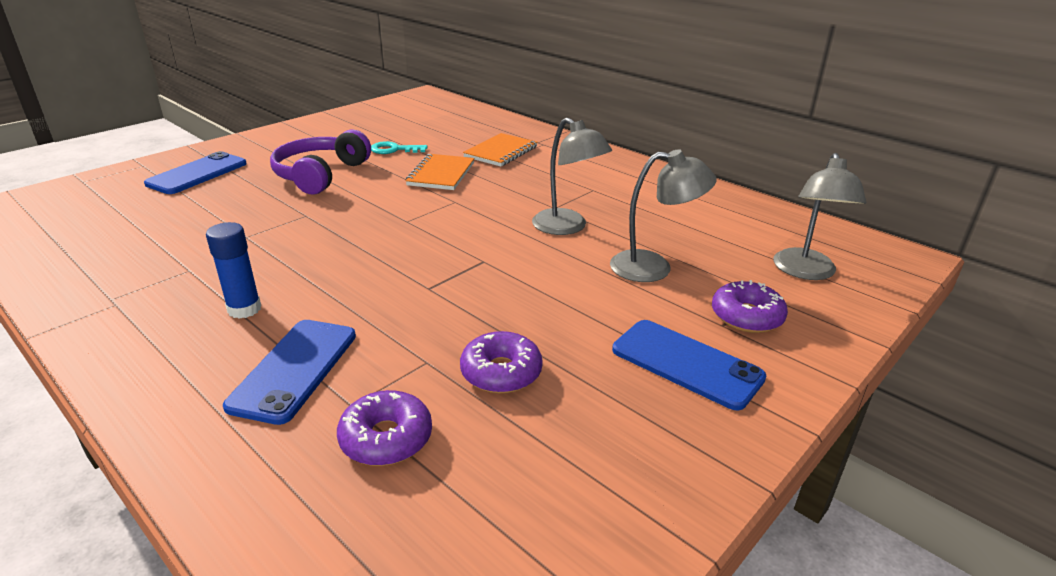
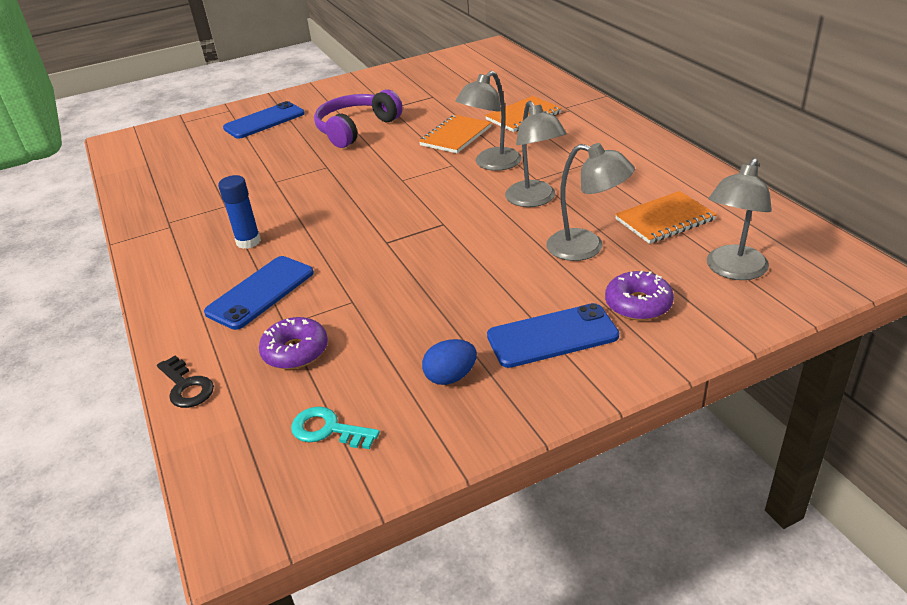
camera: 25 degrees right, 5 degrees up
turquoise key [371,141,427,154] -> turquoise key moved to [291,406,380,449]
purple donut [460,331,543,393] -> none
blue phone [612,320,766,410] -> blue phone turned 75 degrees counterclockwise [487,303,619,368]
none -> black key [157,355,214,408]
none -> blue egg [422,339,477,385]
none -> grey lamp [455,71,522,171]
none -> orange notebook [615,191,717,244]

